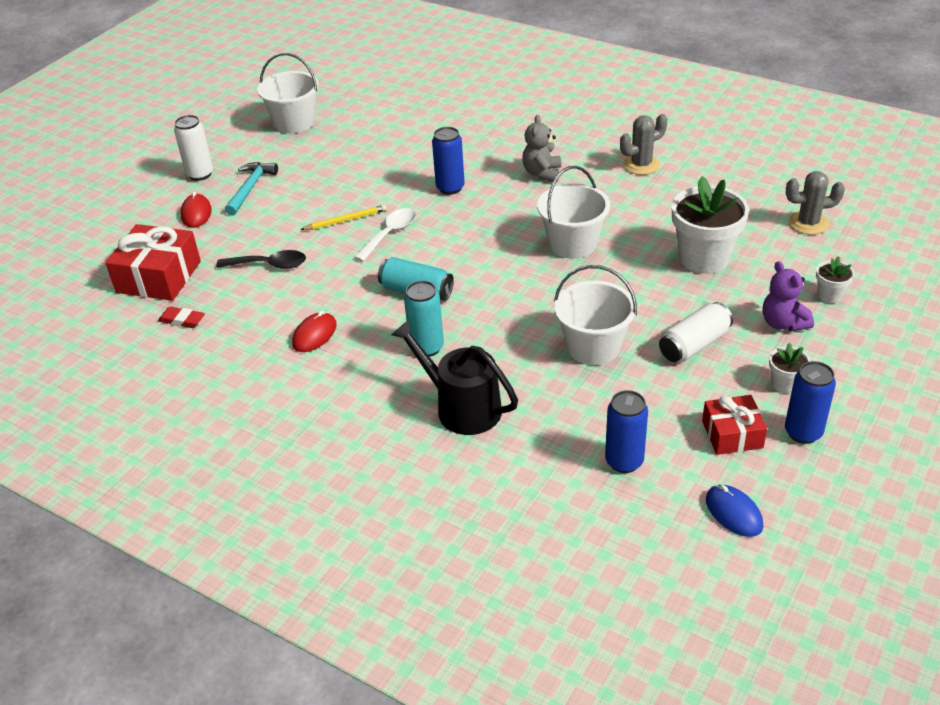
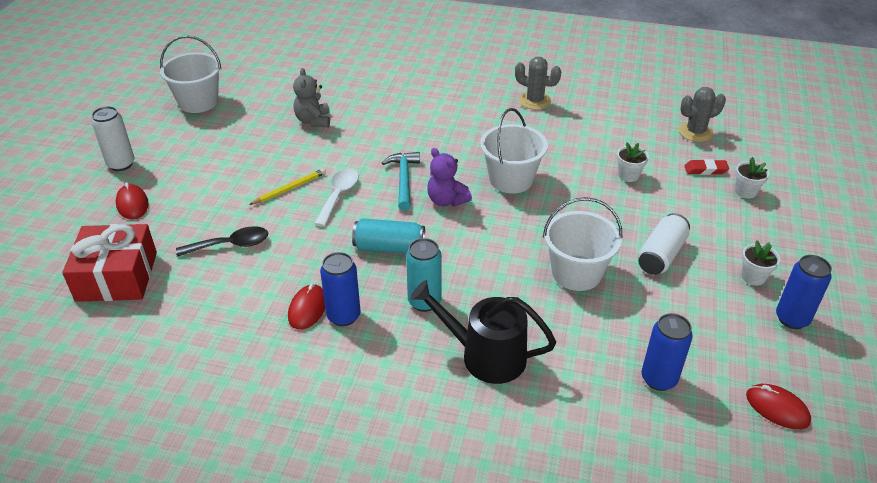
camera: 20 degrees left, 0 degrees up
red eraser [158,306,205,328] -> red eraser moved to [684,159,729,175]
turquoise hammer [225,162,278,216] -> turquoise hammer moved to [382,152,420,211]
blue can [432,127,465,195] -> blue can moved to [320,252,361,326]
grey teddy bear [522,115,561,183] -> grey teddy bear moved to [293,68,330,127]
grey cactus [620,114,667,175] -> grey cactus turned 75 degrees clockwise [515,57,561,110]
white flower pot [672,176,749,274] -> white flower pot [617,143,649,182], size x0.47
red gift [702,395,767,455] -> none
blue mouse [706,485,763,537] -> red mouse [746,384,811,429]
purple teddy bear [763,261,814,332] -> purple teddy bear moved to [427,148,472,207]

